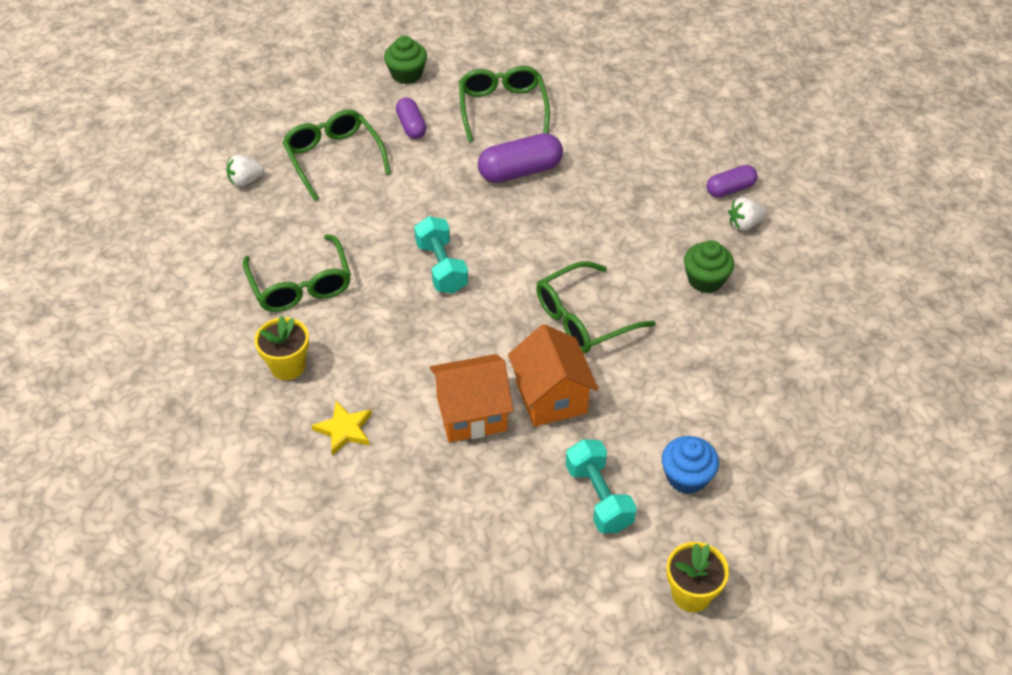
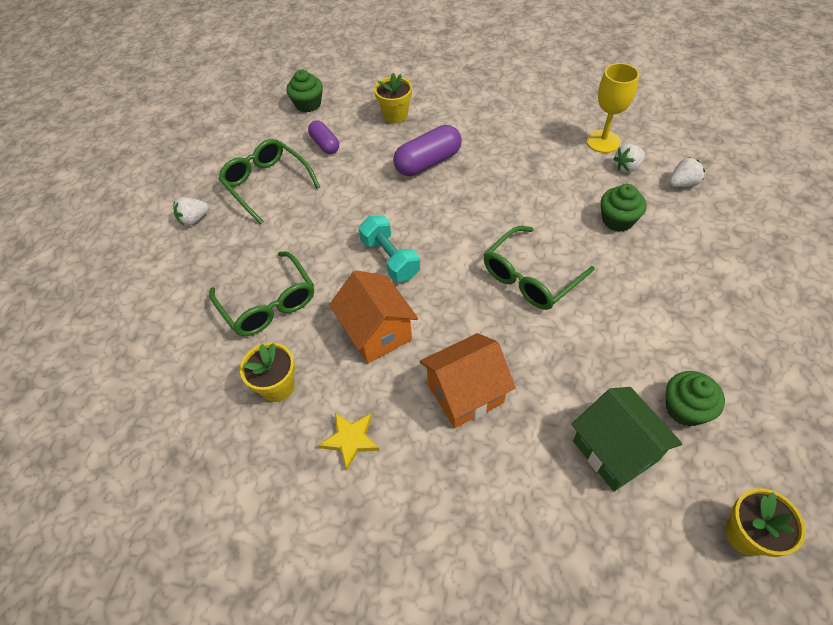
camera: 10 degrees left, 5 degrees up
green glasses [459,66,550,142] -> yellow flower pot [374,73,412,123]
orange house [508,324,598,427] -> orange house moved to [329,270,418,363]
turquoise dumbbell [566,439,637,533] -> green house [571,387,682,491]
blue cupcake [662,436,719,494] -> green cupcake [666,371,725,426]
purple capsule [707,165,758,198] -> yellow goblet [586,63,639,153]
none -> white strawberry [669,157,705,187]

